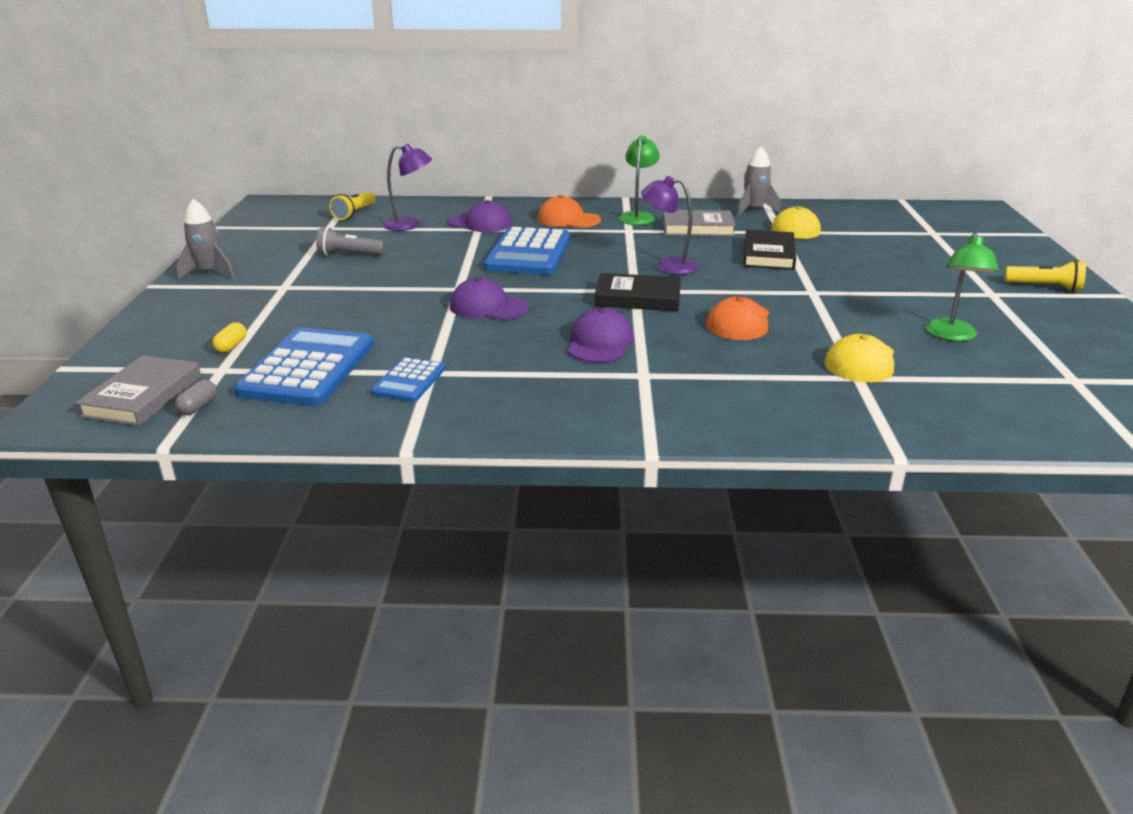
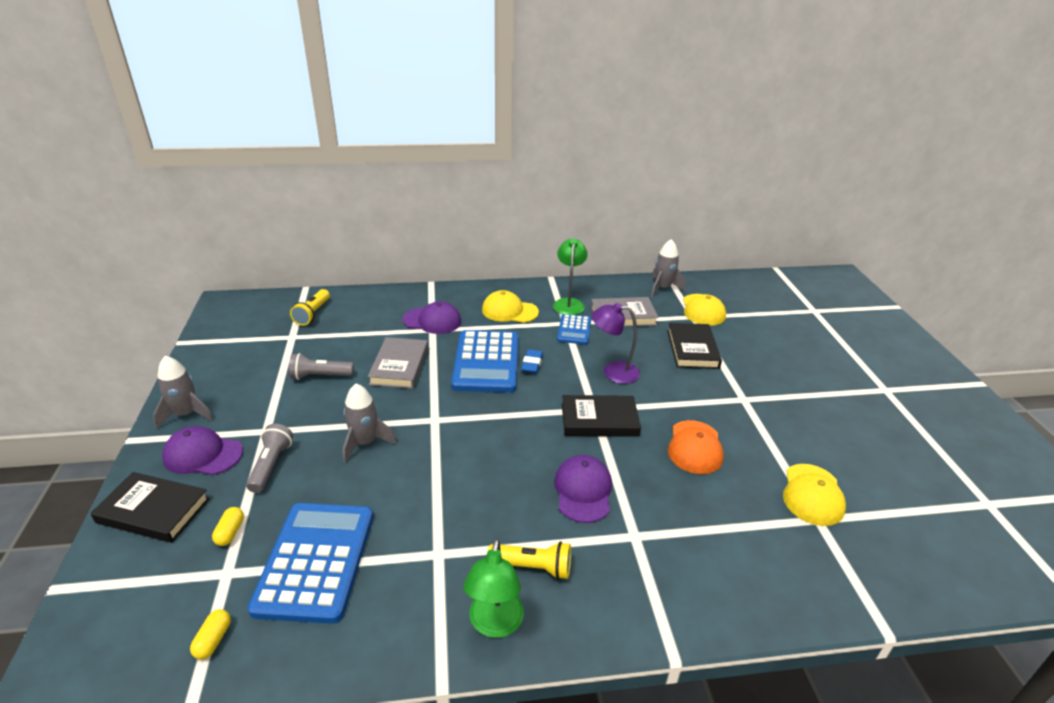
camera: 10 degrees left, 5 degrees up
grey book [75,355,201,426] -> grey book moved to [368,337,428,389]
grey capsule [175,380,217,415] -> yellow capsule [190,609,231,659]
blue calculator [371,357,445,402] -> blue calculator moved to [557,314,591,345]
purple lamp [383,144,432,231] -> none
purple cap [450,277,529,320] -> purple cap moved to [162,426,243,475]
orange cap [538,195,601,228] -> yellow cap [482,290,539,323]
green lamp [926,233,999,341] -> green lamp moved to [463,538,524,638]
yellow flashlight [1005,260,1086,291] -> yellow flashlight moved to [488,541,571,580]
none -> black book [90,472,210,543]
none -> grey flashlight [246,424,293,493]
none -> grey rocket [343,384,397,463]
none -> blue eraser [521,349,543,373]

